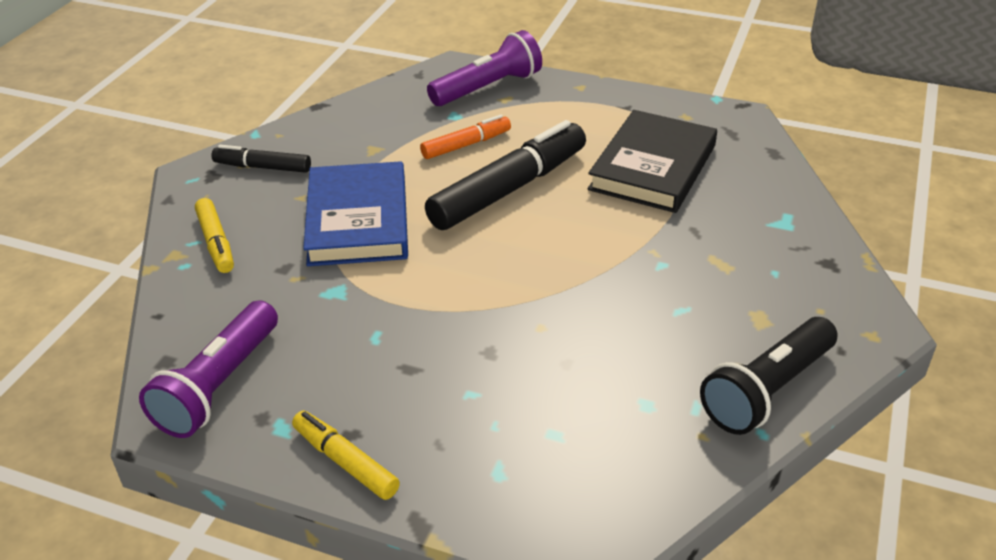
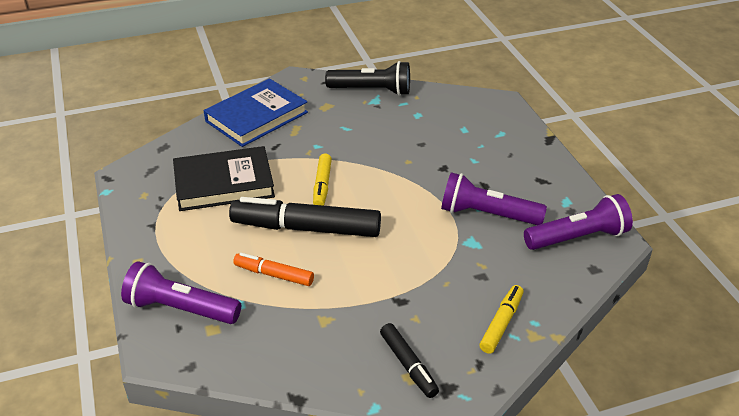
camera: 130 degrees left, 0 degrees up
yellow marker [292,411,400,500] -> yellow marker moved to [313,153,332,206]
blue book [303,161,408,266] -> blue book moved to [204,79,308,147]
none -> purple flashlight [441,172,547,225]

